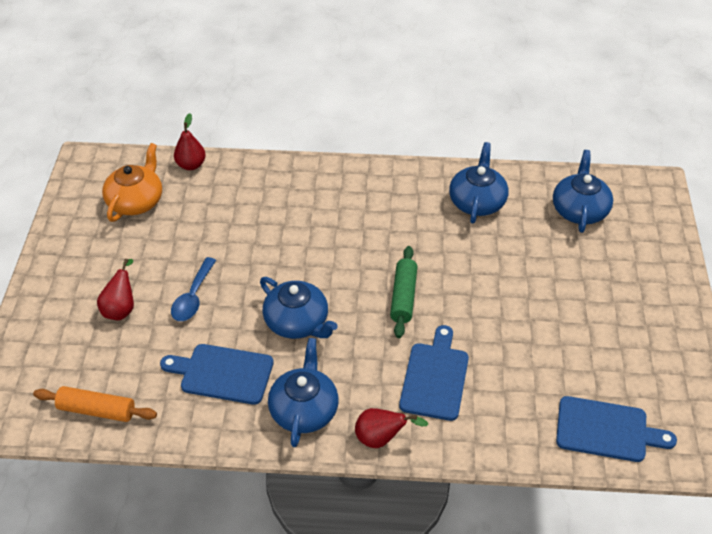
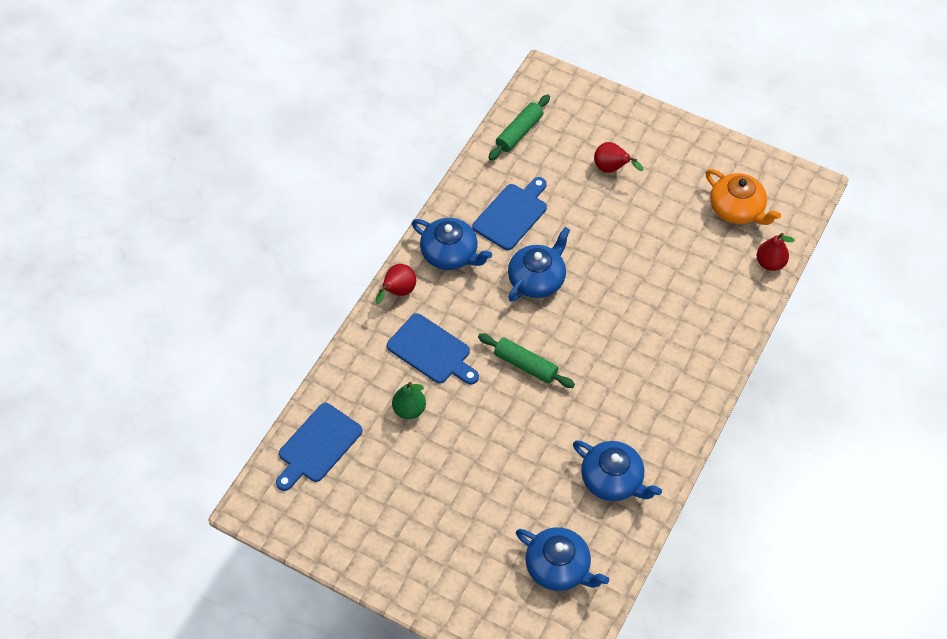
camera: 115 degrees right, 10 degrees up
orange rolling pin [33,386,157,422] -> green rolling pin [488,95,550,160]
blue spoon [171,257,216,321] -> none
blue teapot [260,277,338,339] -> blue teapot turned 150 degrees clockwise [508,227,570,302]
none -> green pear [392,382,426,419]

